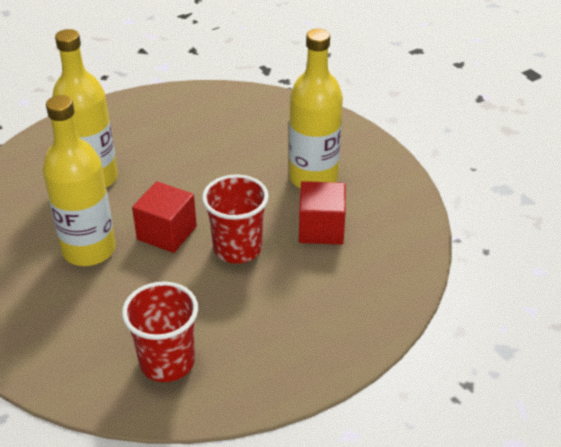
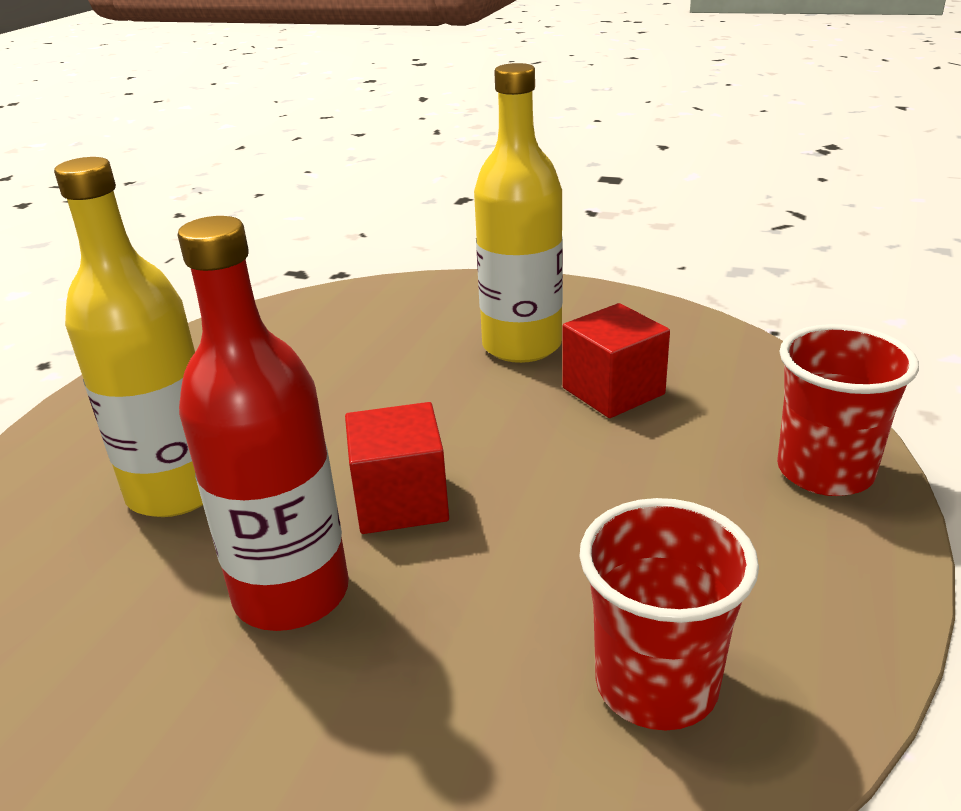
camera: 35 degrees left, 10 degrees down
yellow bottle [43,95,116,266] -> red bottle [178,216,349,631]
red cup [202,174,269,264] -> red cup moved to [777,324,919,496]

